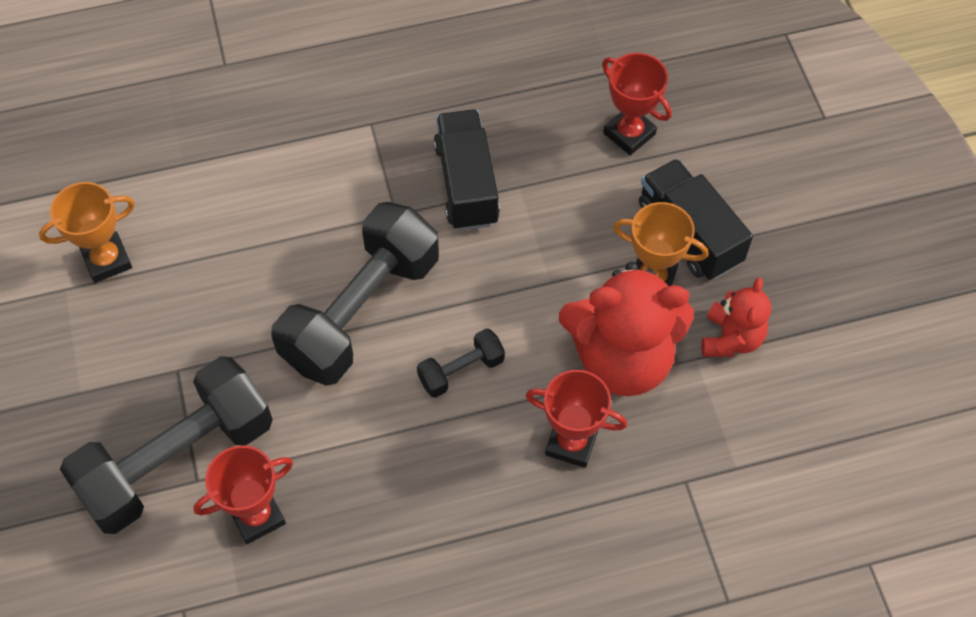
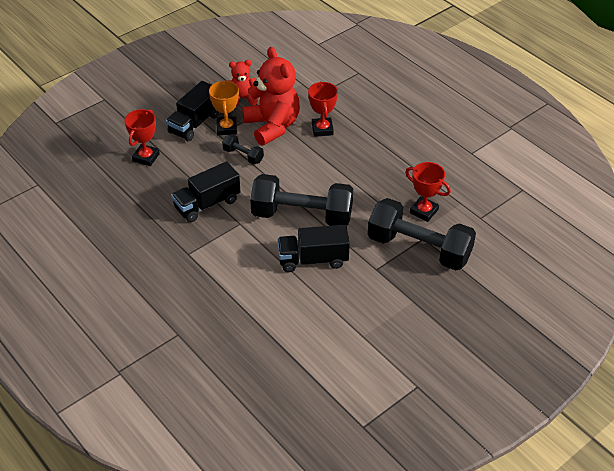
camera: 115 degrees left, 15 degrees down
orange trophy [39,182,135,283] -> none
black dumbbell [417,328,505,398] -> black dumbbell moved to [222,134,264,164]
none -> black truck [277,225,350,272]

